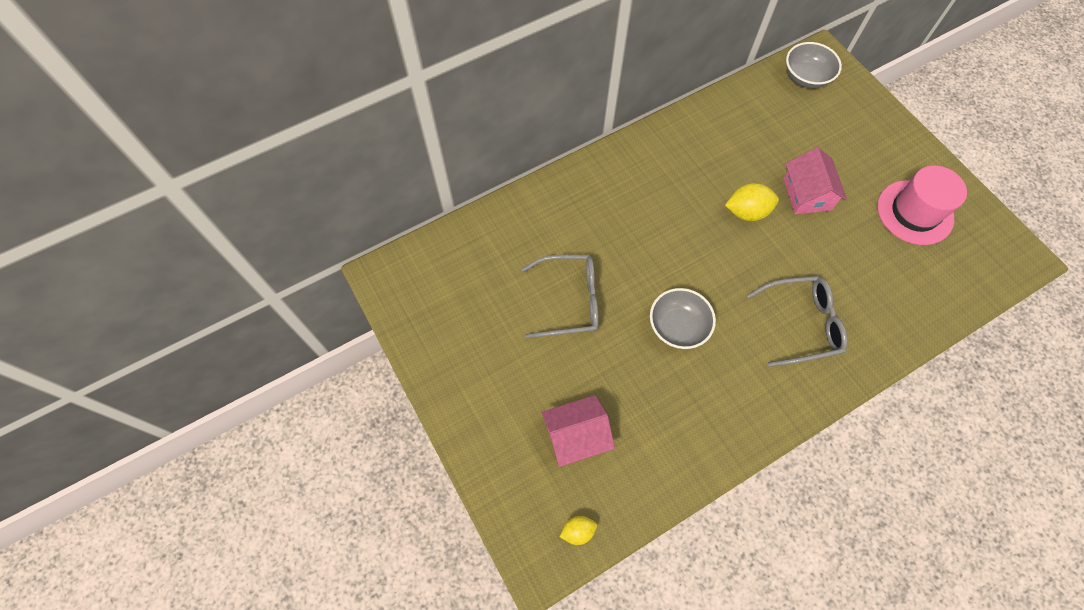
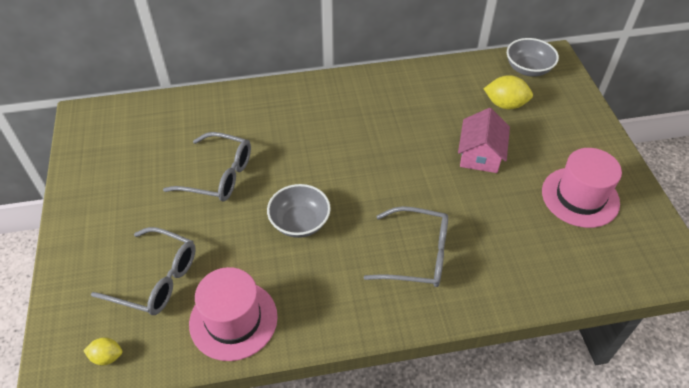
camera: 20 degrees right, 15 degrees down
pink house [541,395,615,467] -> grey glasses [91,227,196,315]
yellow lemon [725,183,779,221] -> yellow lemon moved to [484,75,533,109]
none -> pink hat [189,267,278,361]

